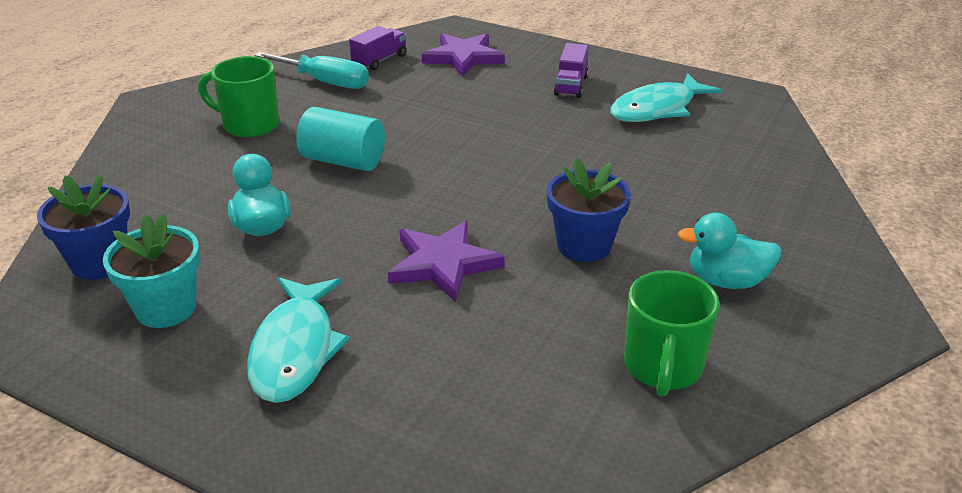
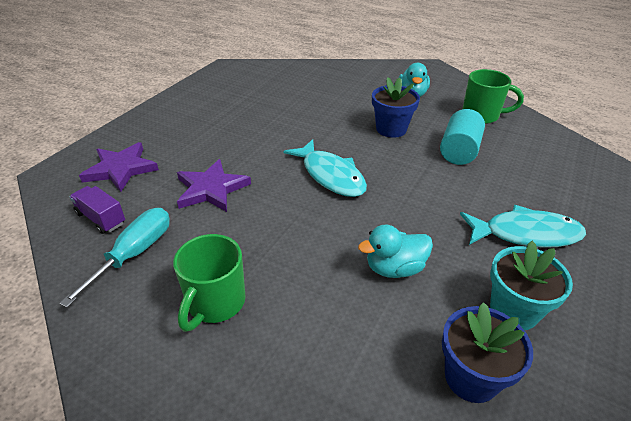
camera: 90 degrees left, 5 degrees up
turquoise cylinder [296,107,385,171] -> turquoise cylinder moved to [440,109,485,165]
purple star [388,221,505,302] -> purple star moved to [177,159,251,212]
purple truck [554,43,589,98] -> none
turquoise fish [610,73,722,122] -> turquoise fish moved to [283,139,367,197]

